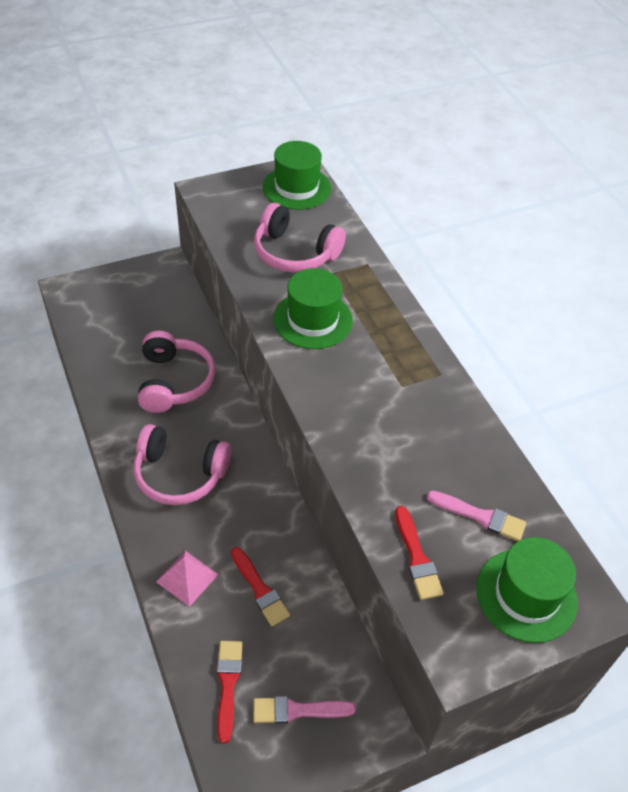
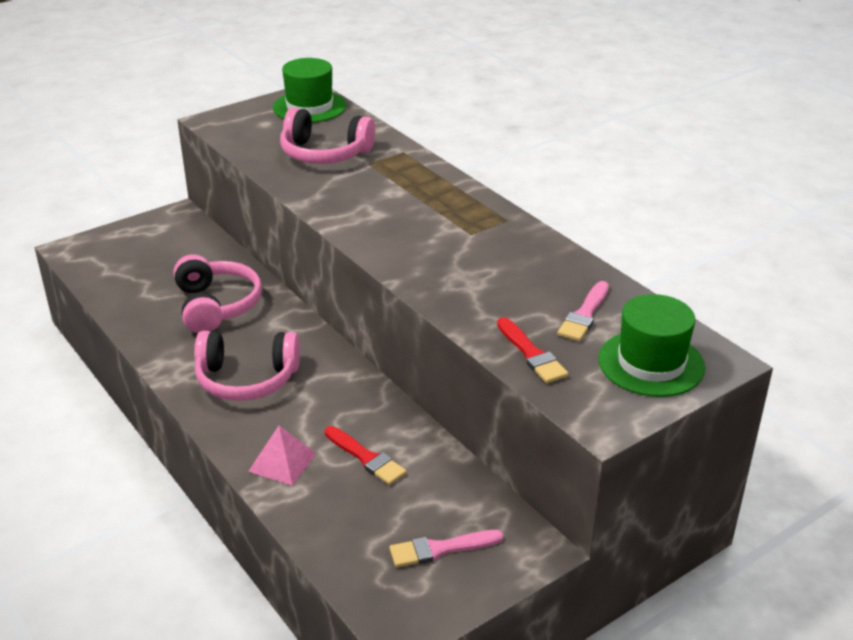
camera: 10 degrees left, 15 degrees down
red brush [217,641,243,743] -> none
green hat [273,268,353,349] -> none
pink brush [427,490,526,541] -> pink brush turned 105 degrees clockwise [557,281,609,341]

